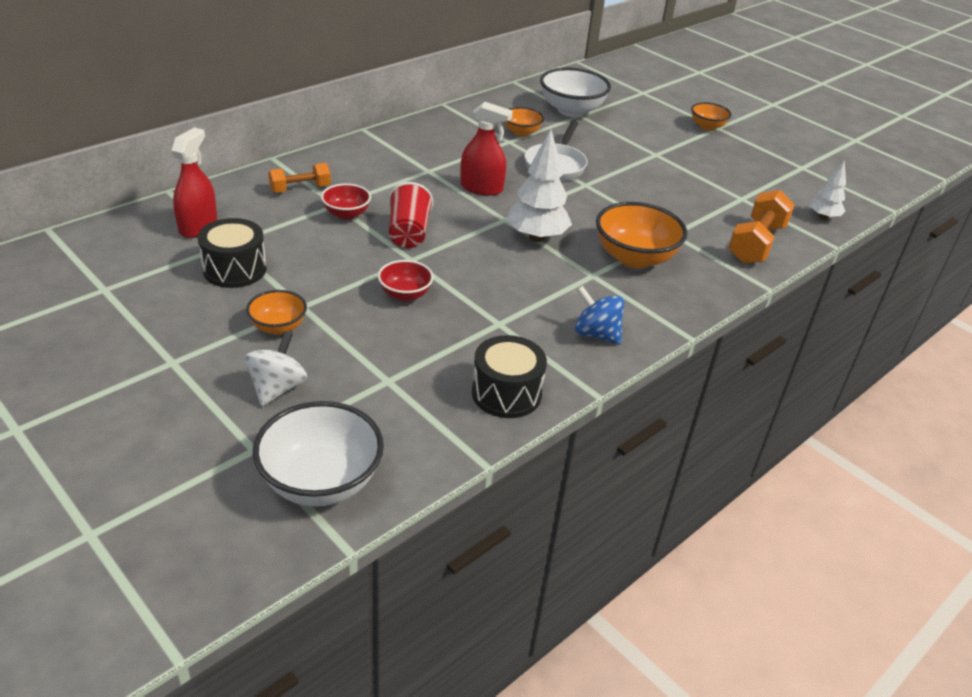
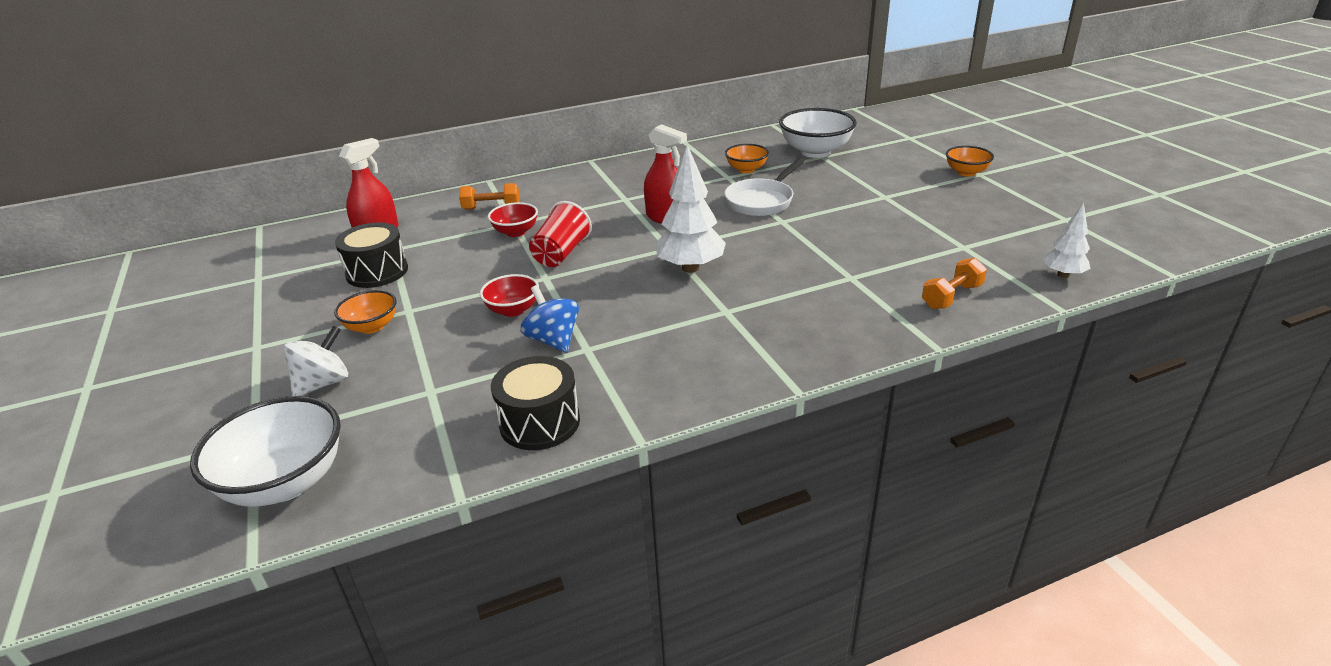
camera: 25 degrees right, 5 degrees down
blue spinning top [575,286,624,345] -> blue spinning top moved to [521,285,579,353]
orange bowl [596,202,687,268] -> none
orange dumbbell [728,190,795,264] -> orange dumbbell [922,258,987,309], size x0.62

